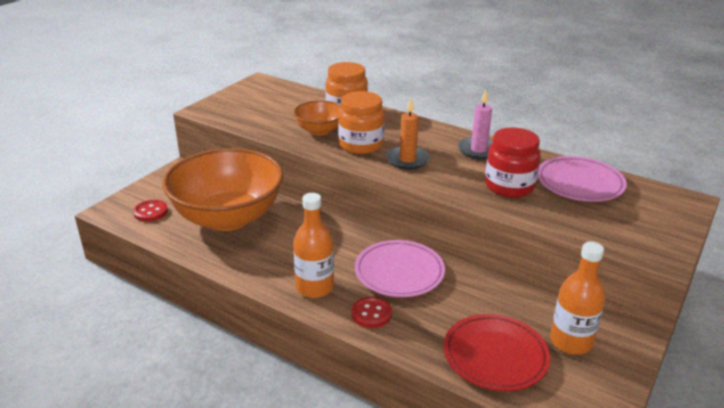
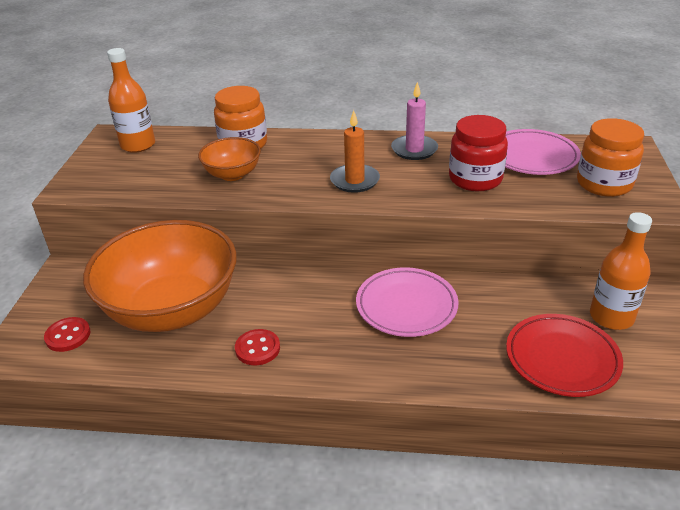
camera: 25 degrees left, 5 degrees up
orange bottle [293,193,334,298] -> orange bottle moved to [107,48,155,153]
orange jar [338,91,385,154] -> orange jar moved to [577,118,644,197]
red button [351,297,392,328] -> red button moved to [235,329,280,365]

